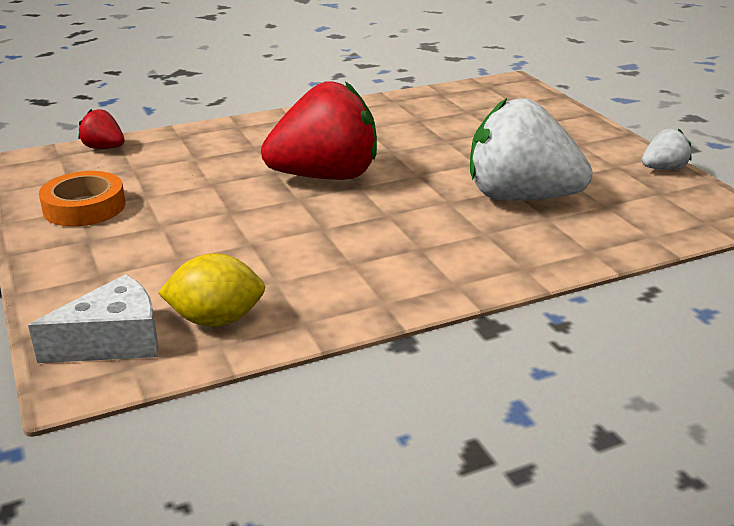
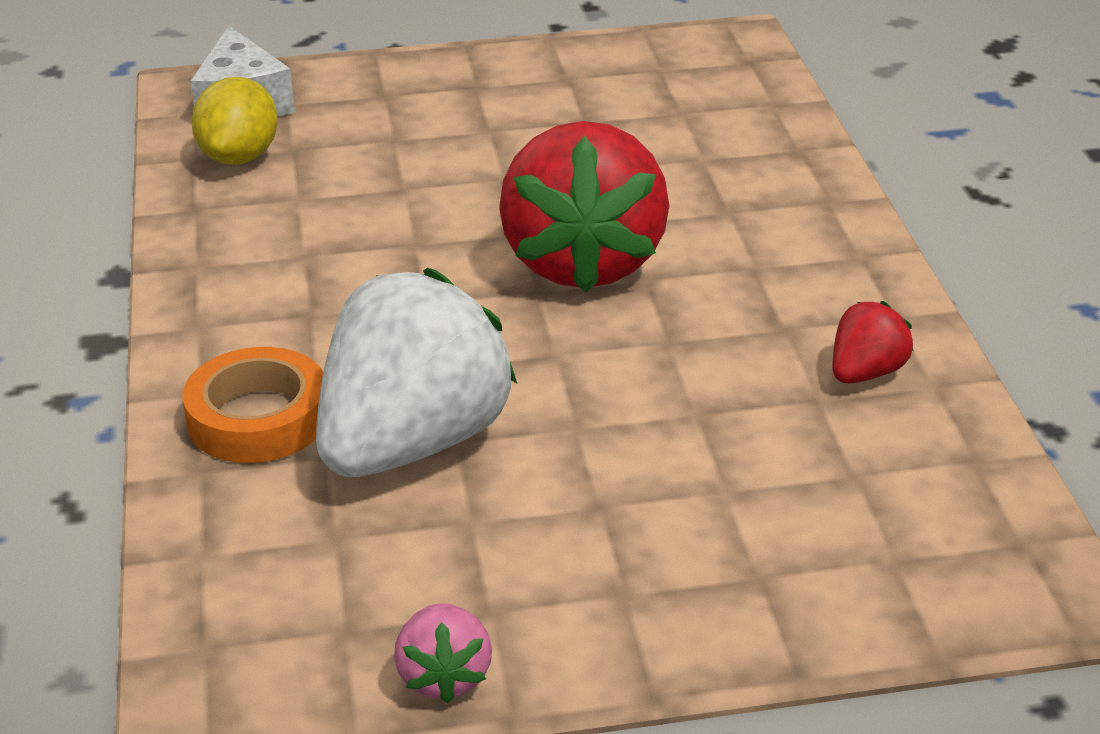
camera: 105 degrees right, 5 degrees up
orange tape [39,171,125,227] -> orange tape moved to [183,347,323,463]
red strawberry [78,109,125,149] -> red strawberry moved to [832,301,913,384]
white strawberry [642,129,691,170] -> pink strawberry [394,603,492,703]

